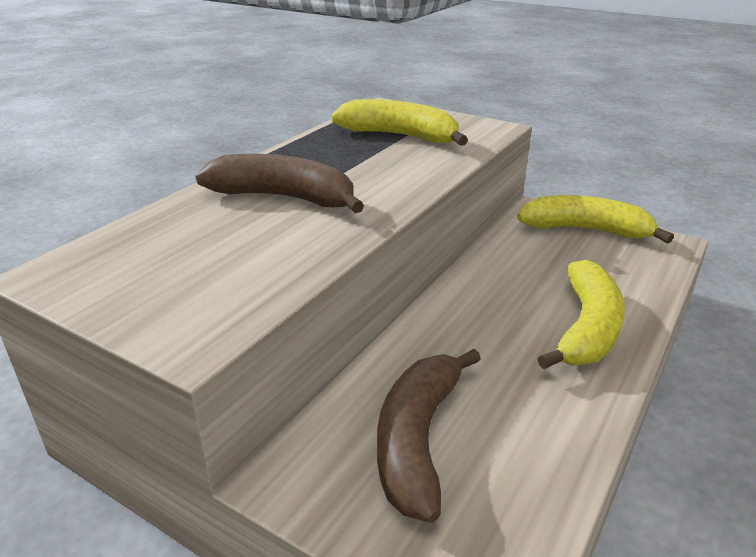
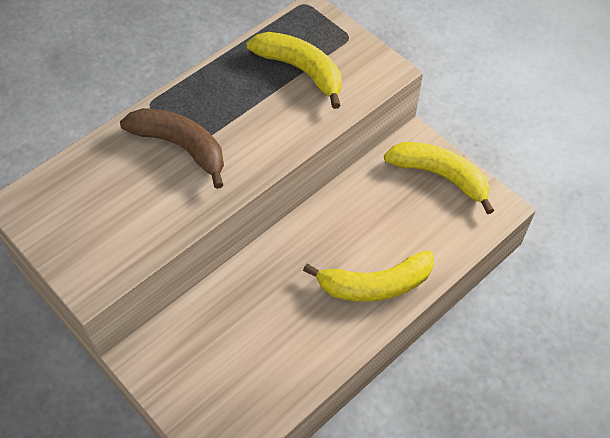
camera: 15 degrees right, 25 degrees up
brown banana [377,349,481,523] -> none
yellow banana [537,260,625,369] -> yellow banana turned 45 degrees clockwise [303,250,434,302]

